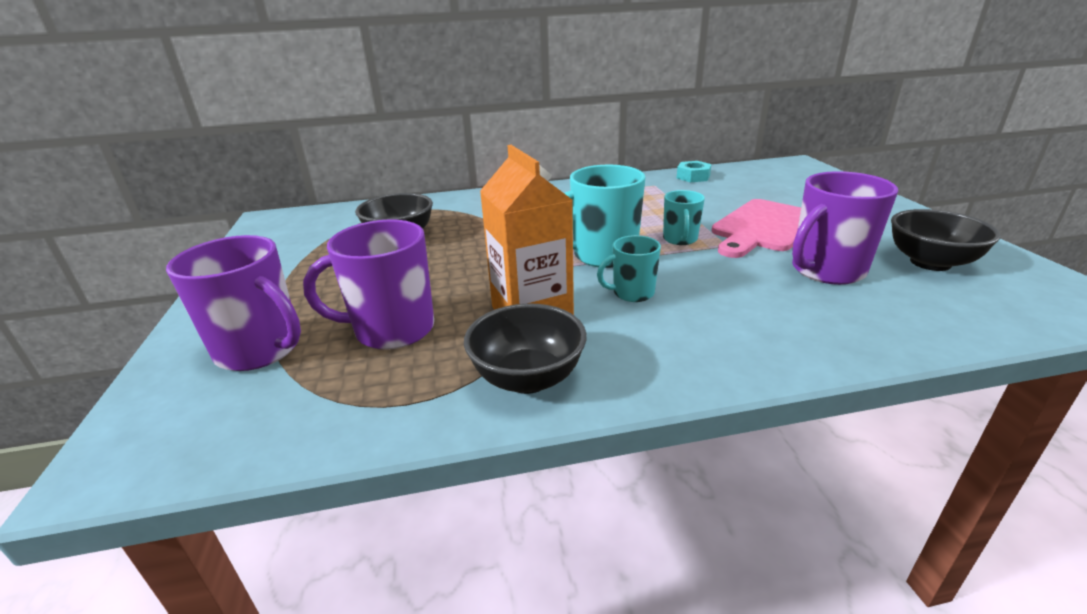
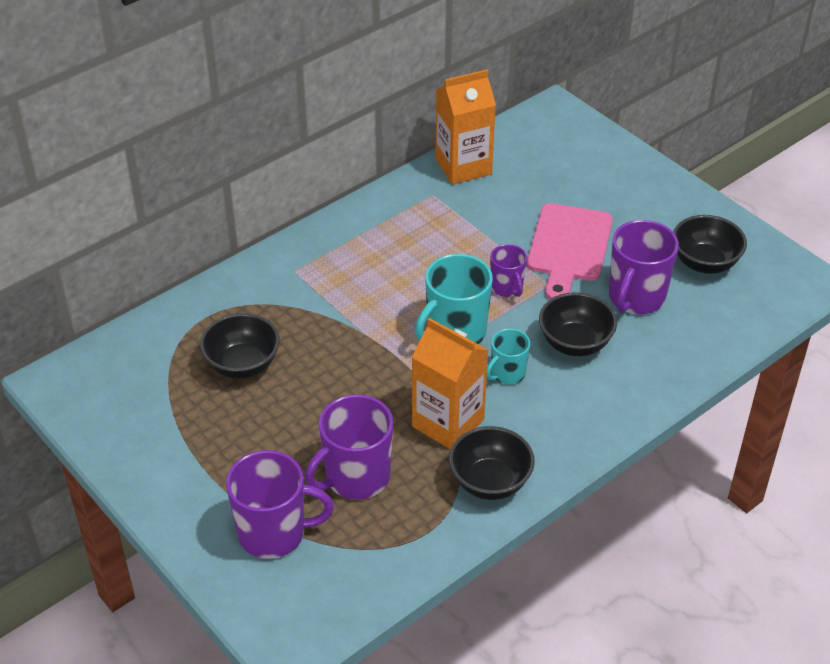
camera: 30 degrees left, 15 degrees up
turquoise mug [663,190,705,245] -> purple mug [490,244,527,297]
turquoise nut [677,161,712,182] -> orange carton [435,70,496,185]
none -> black bowl [539,292,617,356]

